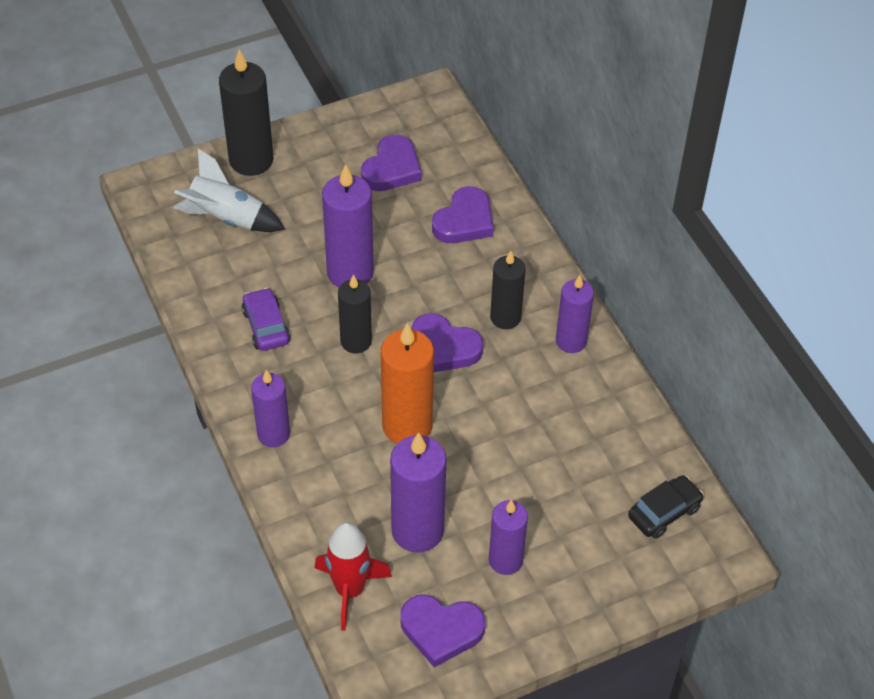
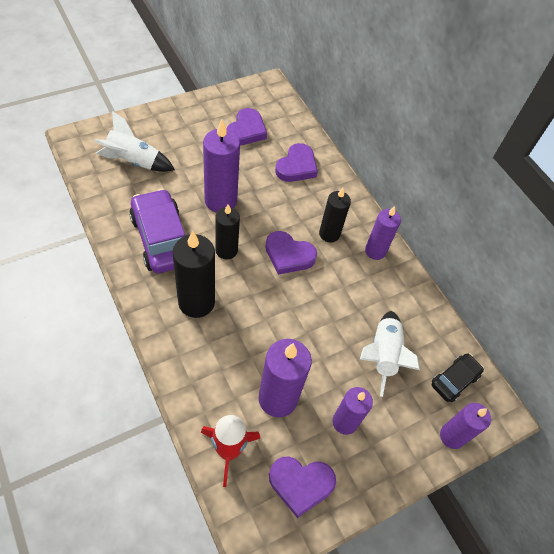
camera: 10 degrees left, 5 degrees up
black candle [219,50,273,176] -> black candle moved to [173,231,215,318]
purple car [242,288,291,351] -> purple car [129,189,185,273], size x1.81
purple candle [251,370,290,447] -> purple candle moved to [440,403,491,449]
orange candle [381,323,434,444] -> none
none -> white rocket [360,311,420,397]

